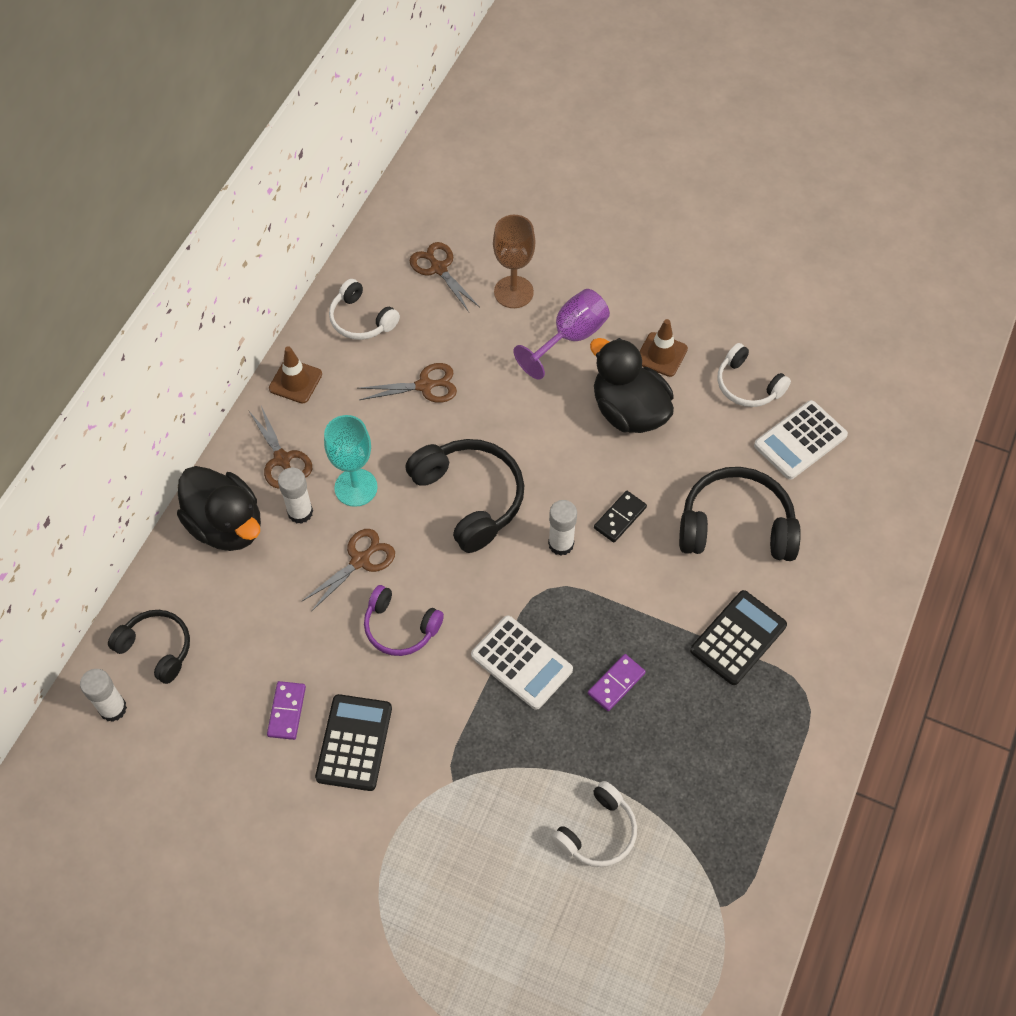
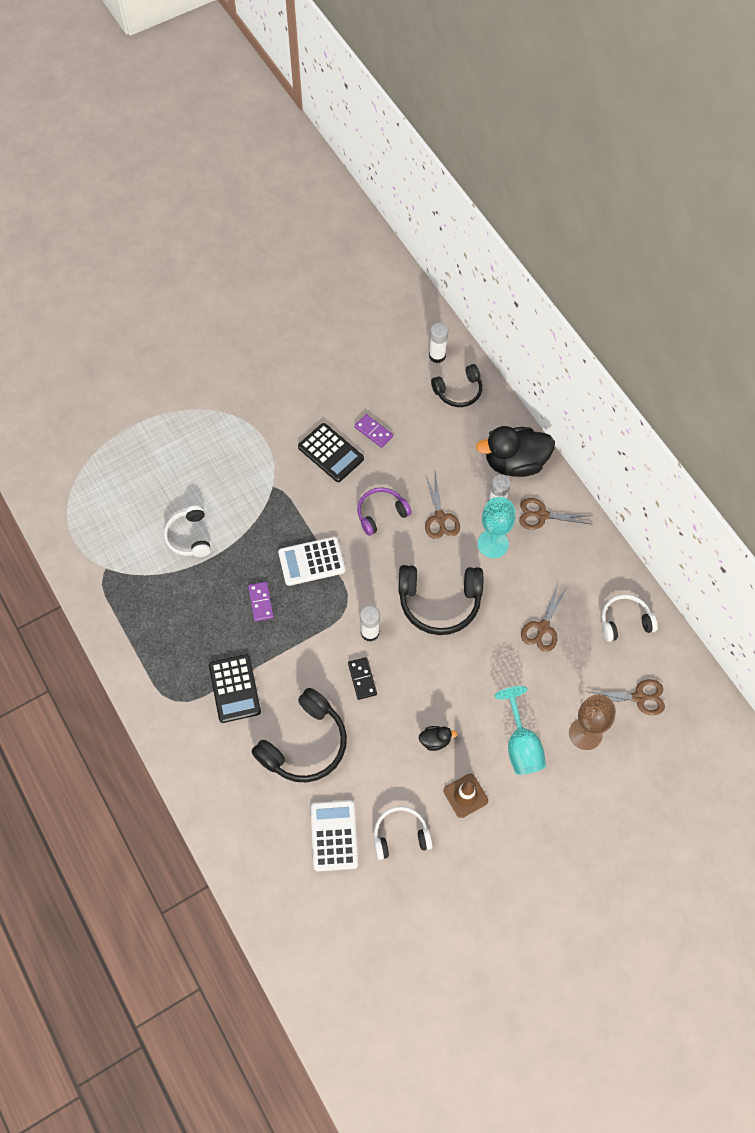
camera: 125 degrees right, 5 degrees up
brown traffic cone [269,346,322,404] -> none
purple goblet [513,289,610,380] -> turquoise goblet [495,686,546,775]
black duck [590,338,674,433] -> black duck [419,726,457,751], size x0.44

